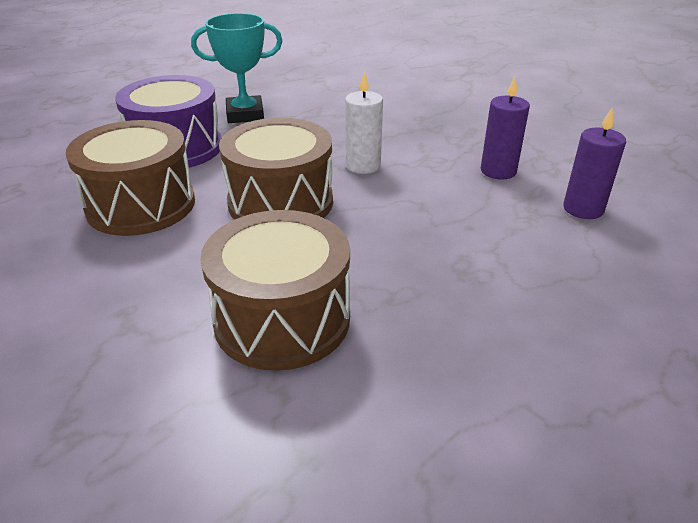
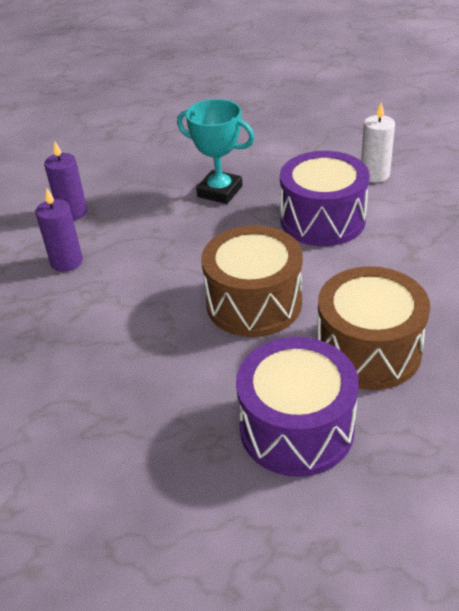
camera: 140 degrees left, 5 degrees up
turquoise trophy [191,13,283,123] -> turquoise trophy moved to [177,99,254,204]
brown drum [200,210,350,371] -> purple drum [280,151,369,246]
white candle [345,71,383,174] -> white candle moved to [361,102,395,183]

